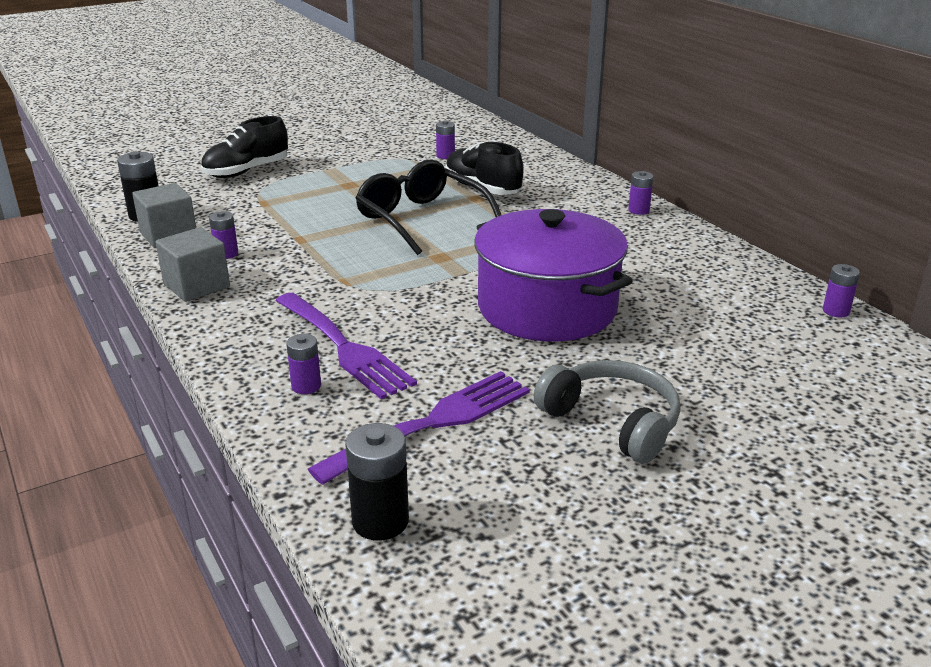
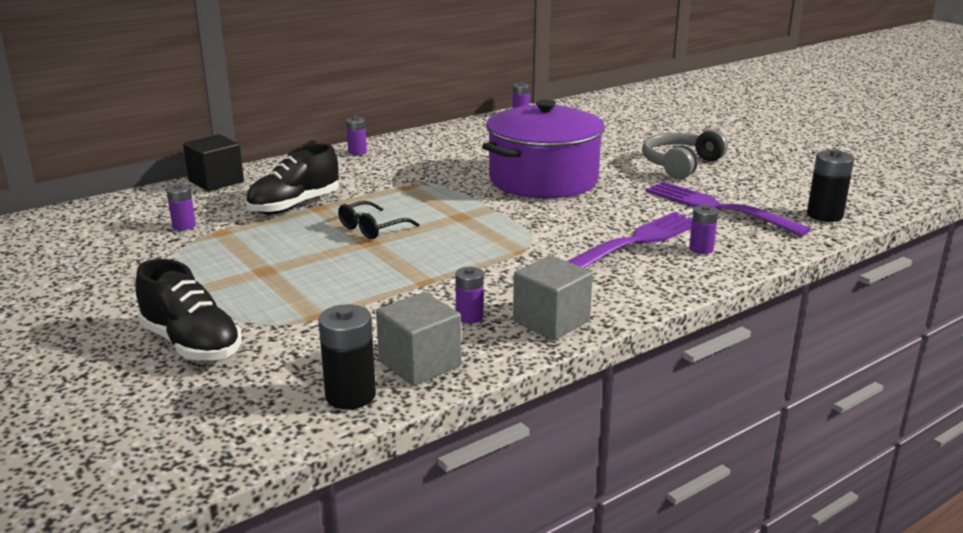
camera: 95 degrees left, 5 degrees down
black glasses [356,160,501,255] -> black glasses [338,201,419,239], size x0.53
none -> black cube [183,134,244,191]

